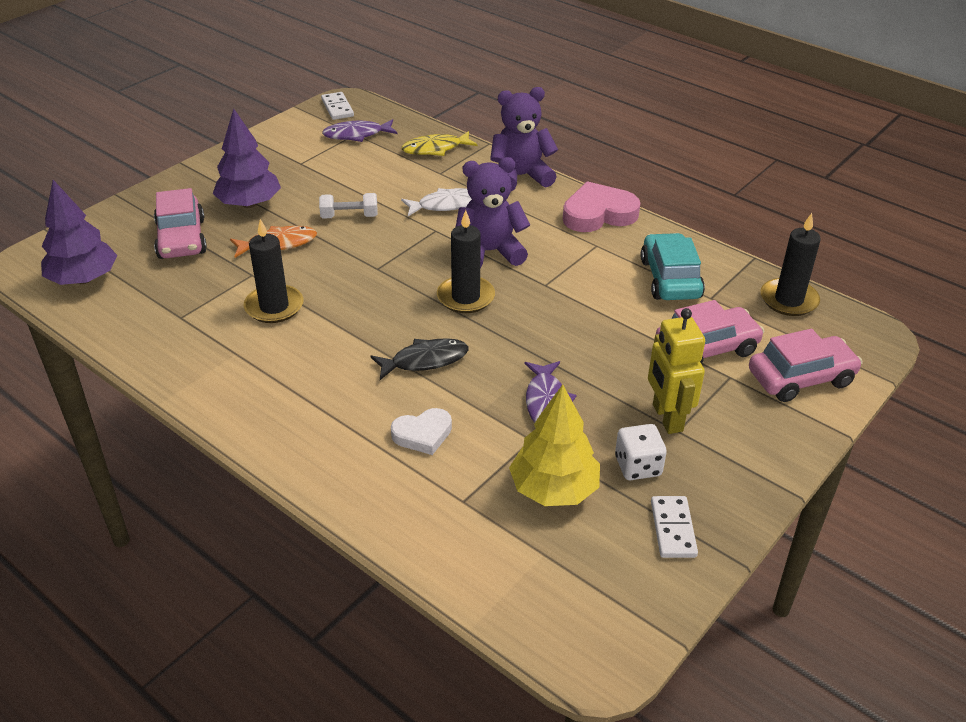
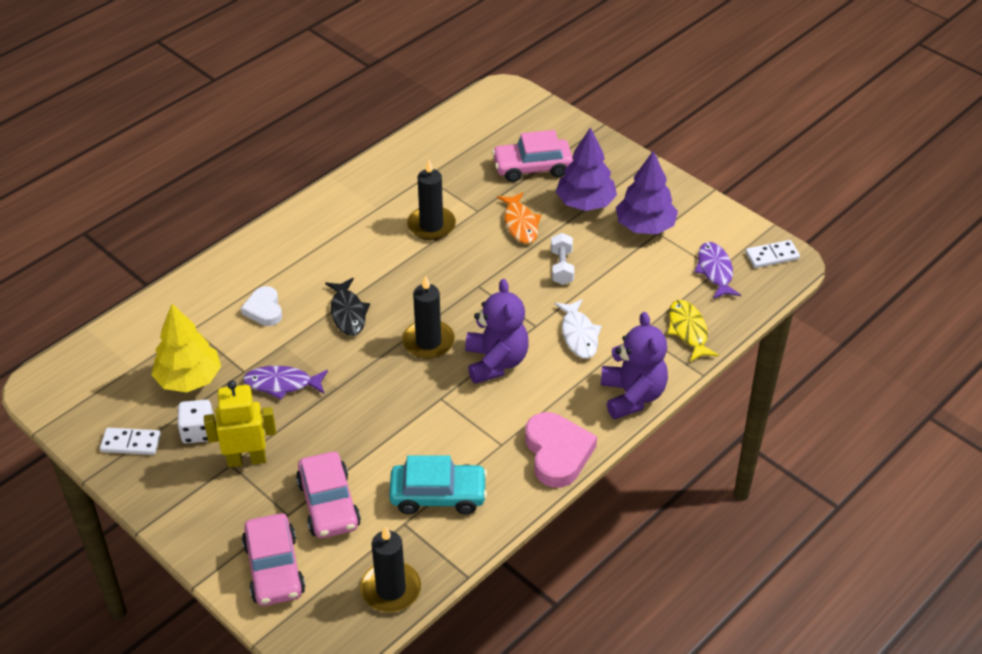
camera: 95 degrees right, 5 degrees up
purple tree [41,180,117,285] -> purple tree moved to [616,151,678,234]

